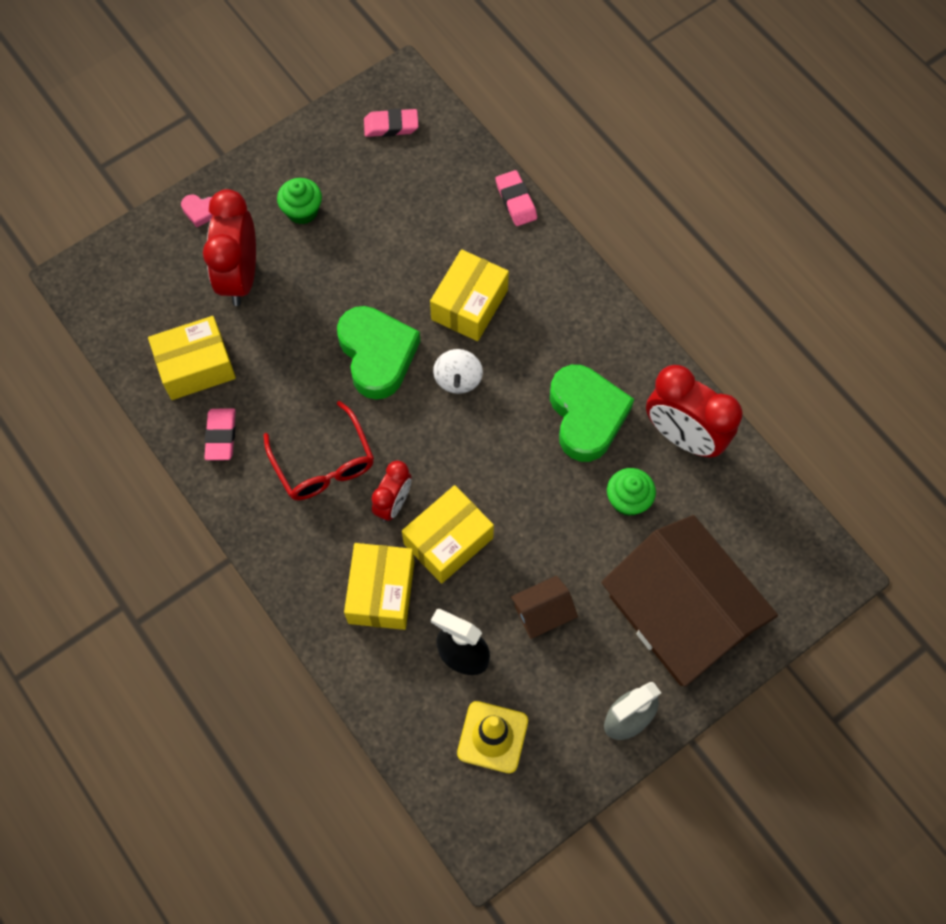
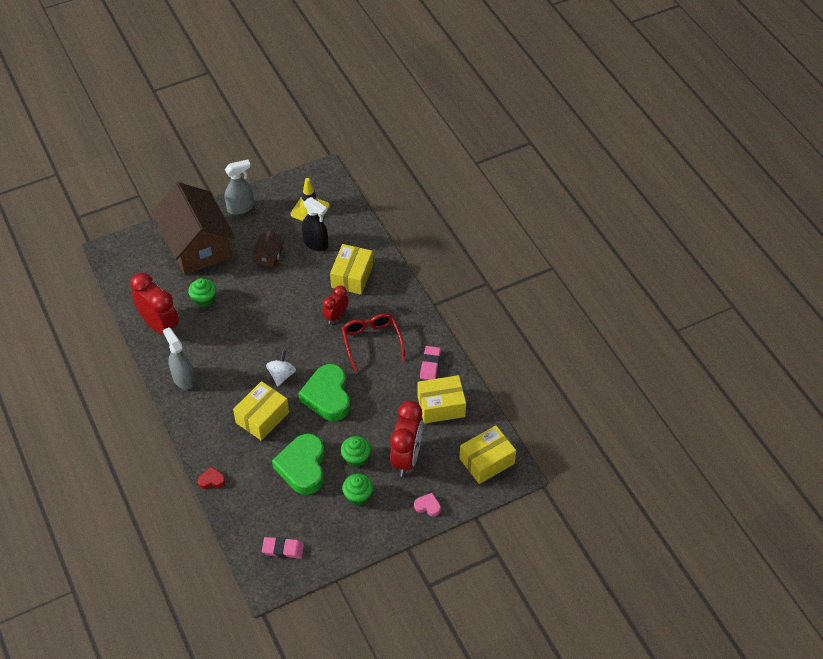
camera: 170 degrees left, 15 degrees down
yellow box [402,485,494,584] -> yellow box moved to [460,425,516,484]
pink eraser [496,170,537,226] -> red heart [198,467,225,489]
brown house [511,576,578,639] -> brown house turned 60 degrees counterclockwise [251,230,284,267]
green heart [550,365,634,462] -> green heart moved to [272,434,324,495]
none -> grey spray bottle [163,327,195,390]
none -> green cupcake [341,436,371,467]

